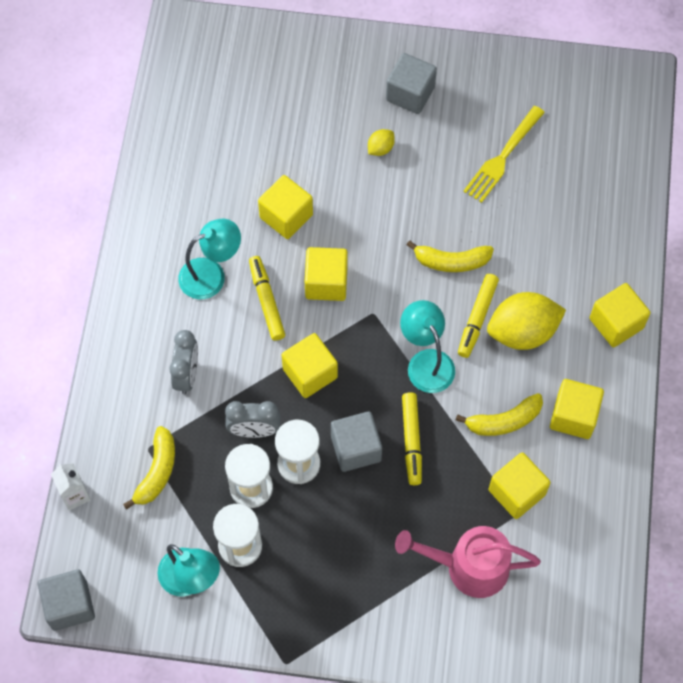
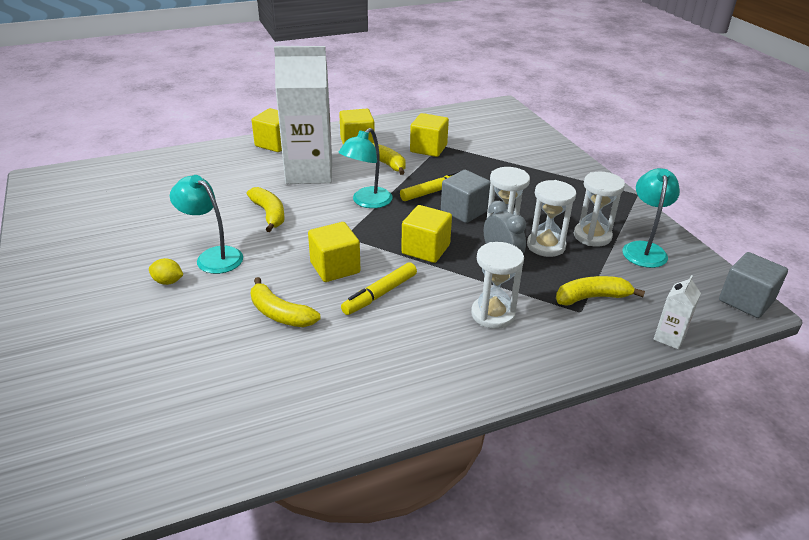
camera: 120 degrees left, 30 degrees down
grey clock [169,330,198,394] -> white hourglass [471,242,524,329]
turquoise lamp [178,219,241,299] -> turquoise lamp moved to [170,175,243,274]
yellow cube [258,175,313,239] -> yellow banana [251,277,320,327]
grey cube [386,53,437,114] -> none
pink watering can [395,526,541,598] -> none
yellow marker [458,274,499,358] -> none
yellow fork [463,106,545,203] -> none
yellow lemon [487,292,566,350] -> white carton [274,46,332,184]

